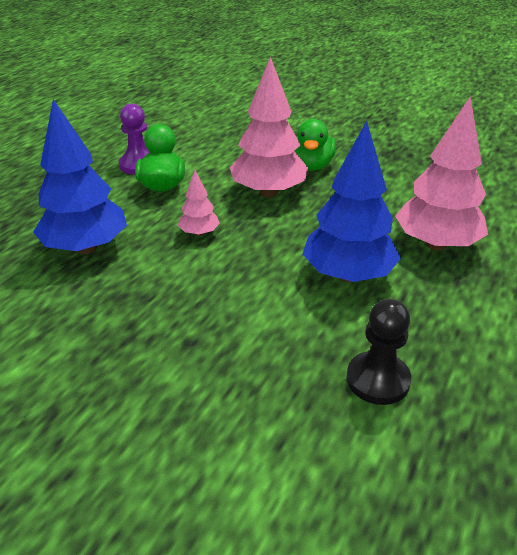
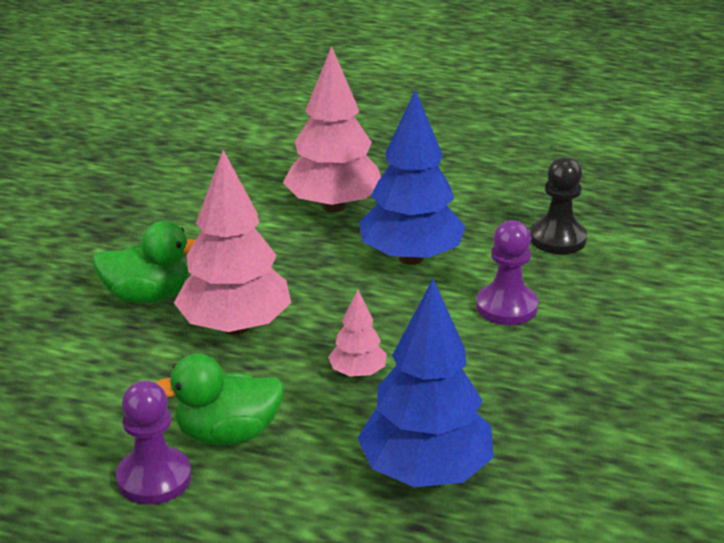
camera: 100 degrees left, 5 degrees down
none -> purple pawn [476,220,538,325]

